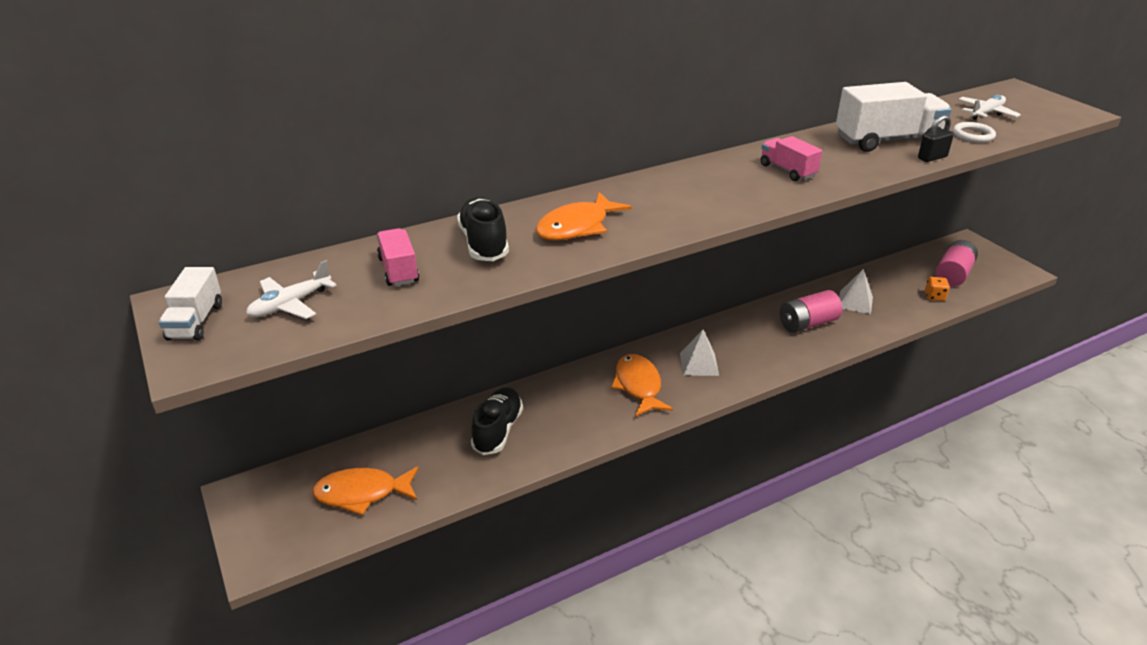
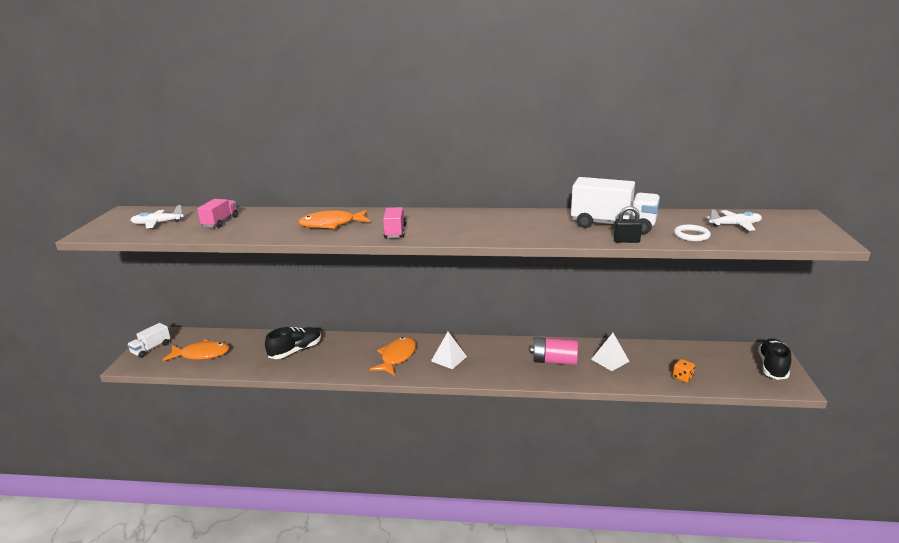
camera: 35 degrees right, 10 degrees down
white truck [159,267,222,341] -> white truck moved to [127,323,171,358]
orange fish [312,466,419,515] -> orange fish turned 150 degrees clockwise [163,340,229,361]
black shoe [457,197,509,261] -> black shoe moved to [758,338,791,380]
pink truck [761,136,822,181] -> pink truck moved to [383,207,406,238]
pink battery [936,240,978,287] -> none

